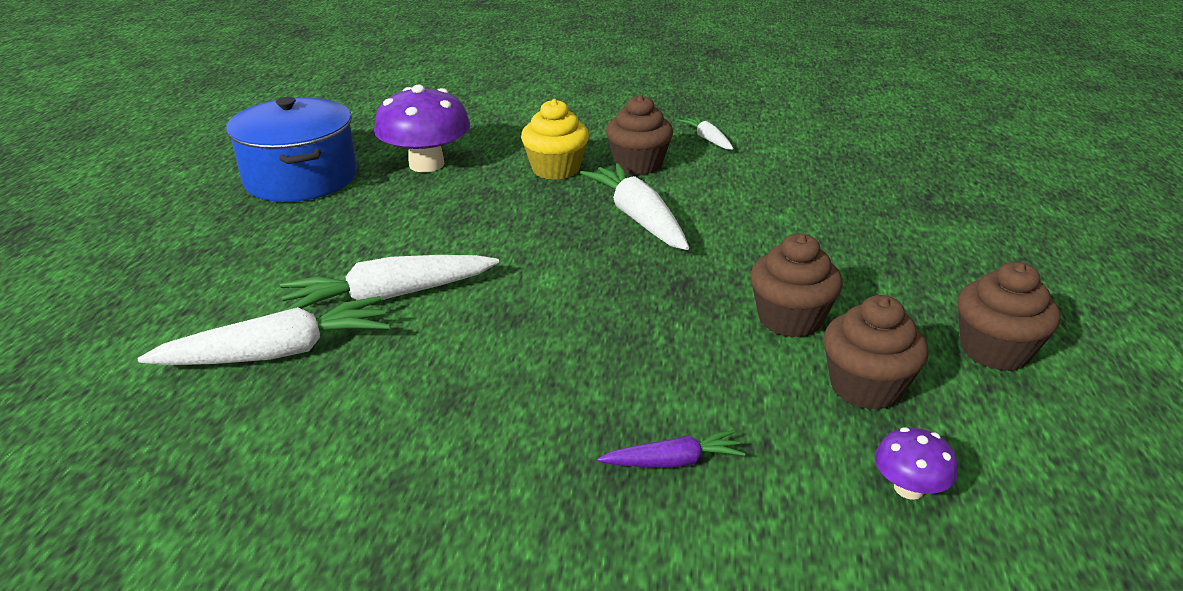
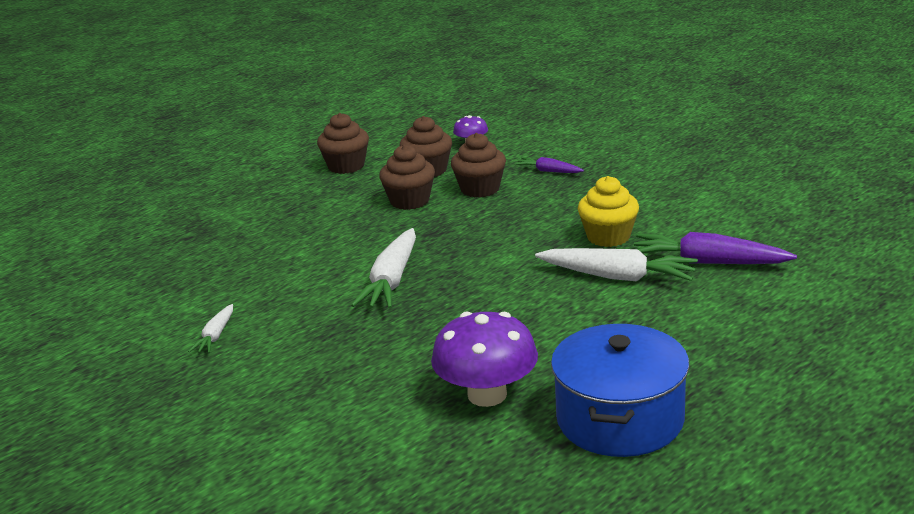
camera: 140 degrees left, 5 degrees down
white carrot [138,296,390,365] -> purple carrot [634,232,797,264]
yellow cupcake [521,99,589,180] -> yellow cupcake moved to [578,176,639,247]
brown cupcake [606,95,673,175] -> brown cupcake moved to [451,133,506,198]

